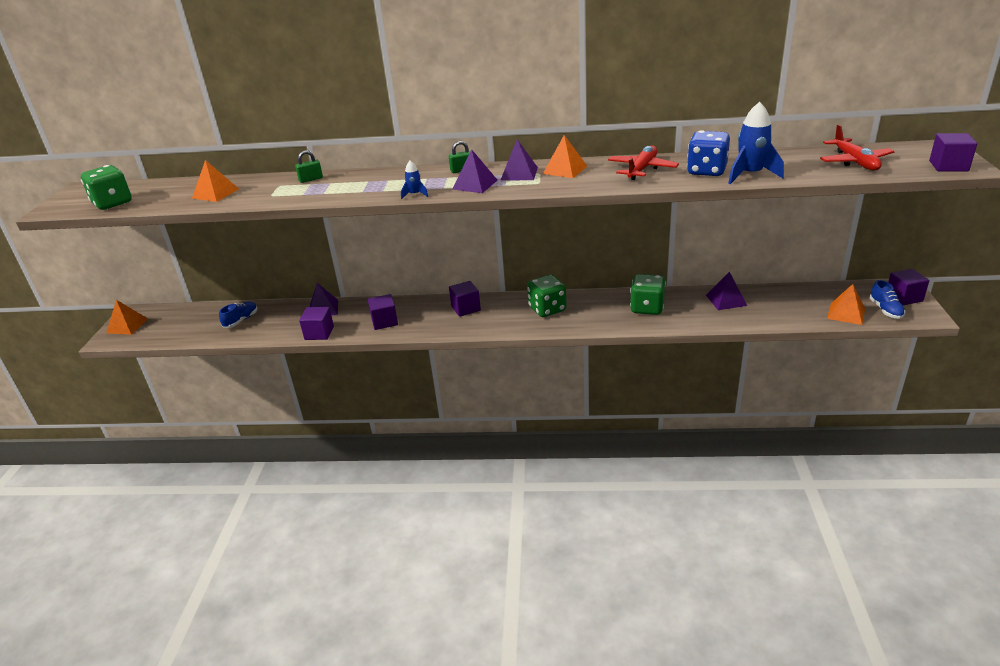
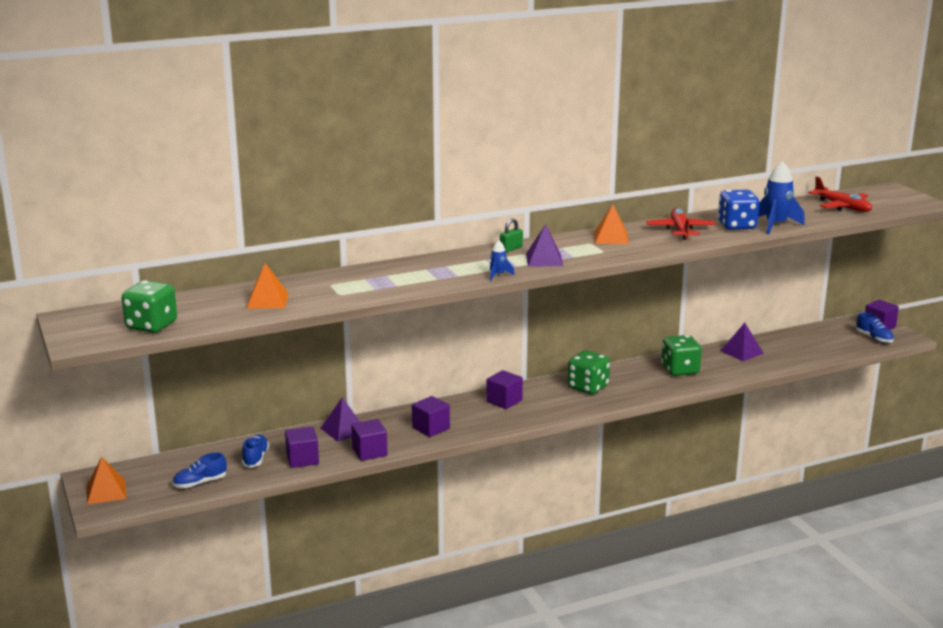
camera: 30 degrees left, 10 degrees down
green padlock [295,150,323,183] -> none
purple pyramid [500,139,538,181] -> none
orange pyramid [827,284,865,325] -> none
purple cube [929,133,977,171] -> purple cube moved to [285,426,319,468]
none -> blue shoe [172,453,227,488]

